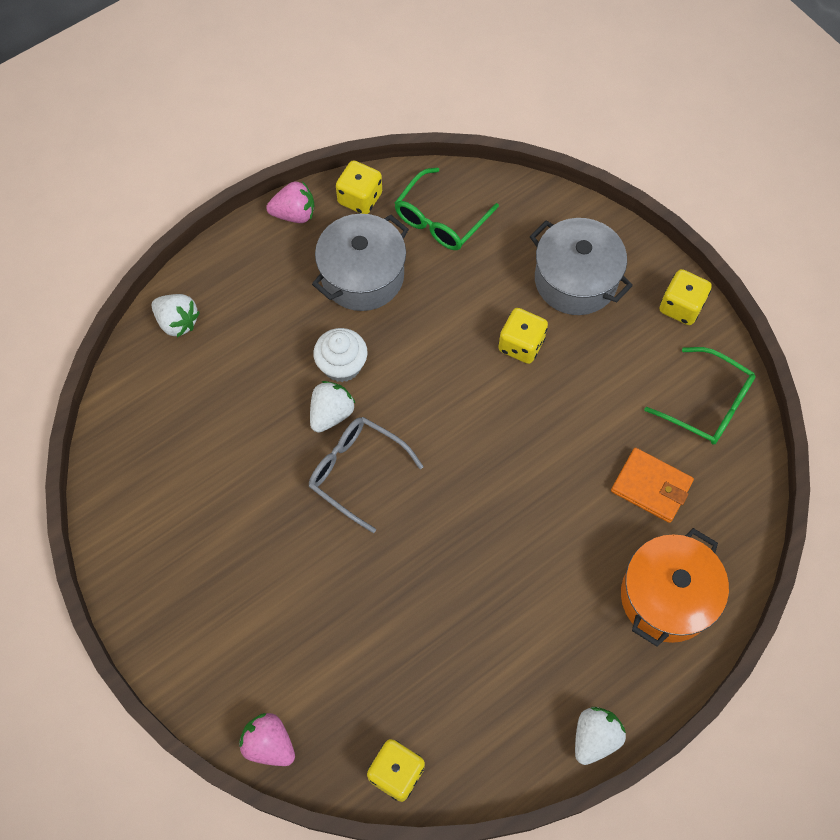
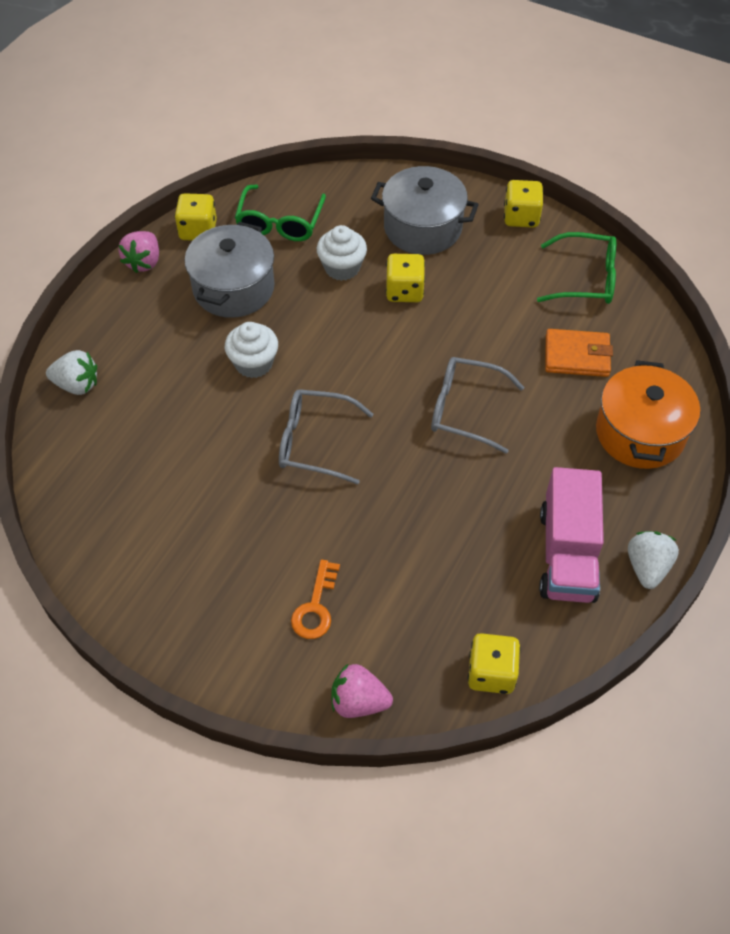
camera: 25 degrees left, 10 degrees down
pink strawberry [266,181,314,223] -> pink strawberry turned 135 degrees clockwise [118,231,159,273]
white strawberry [310,381,356,433] -> none
none -> orange key [291,559,340,639]
none -> white cupcake [317,225,367,281]
none -> grey glasses [431,357,524,454]
none -> pink truck [539,467,604,603]

